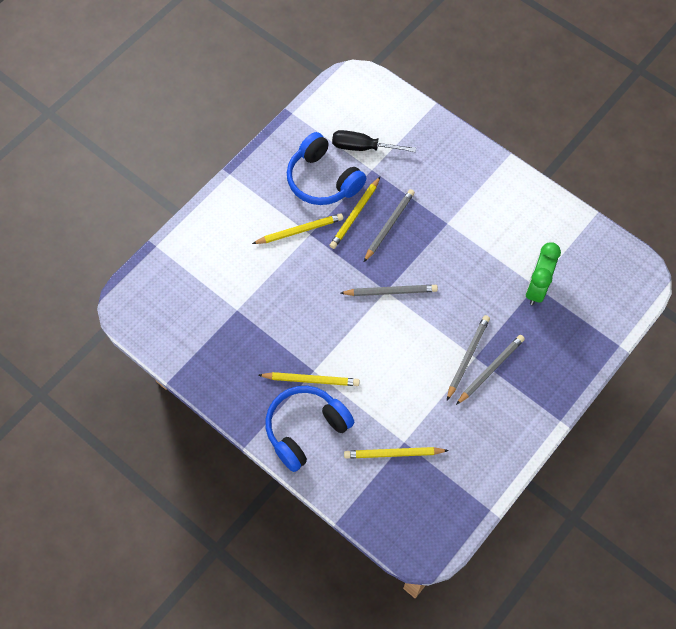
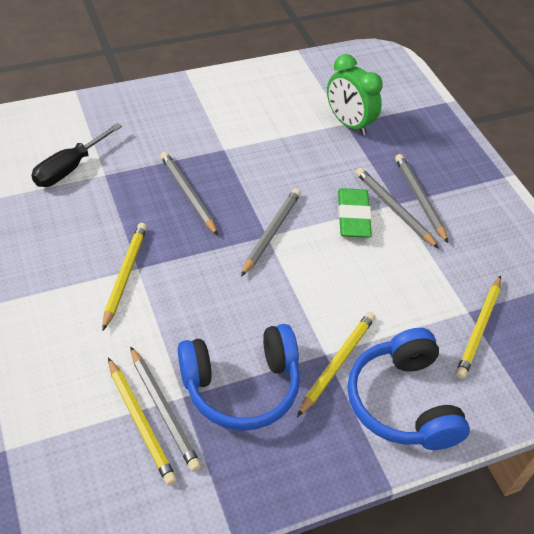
camera: 65 degrees left, 15 degrees down
blue headphones [287,132,366,205] -> blue headphones moved to [178,324,300,431]
yellow pencil [329,177,380,249] -> yellow pencil moved to [108,357,177,485]
none -> grey pencil [130,346,201,472]
none -> green eraser [338,188,372,238]

